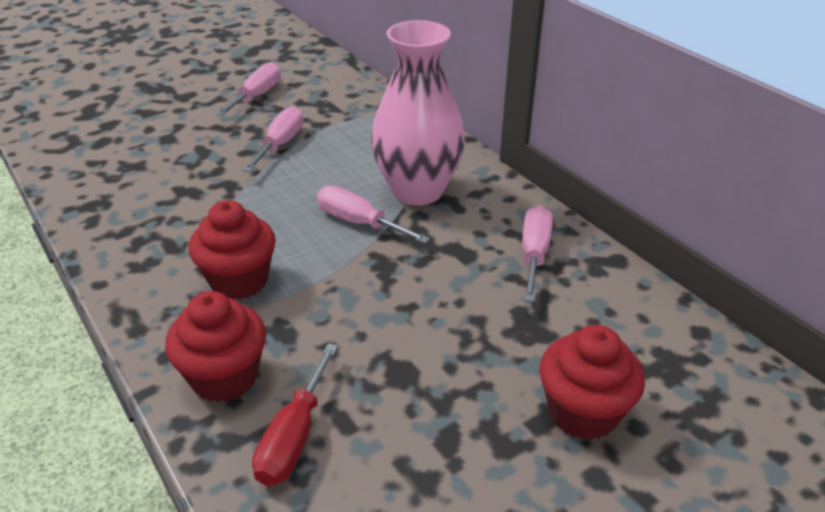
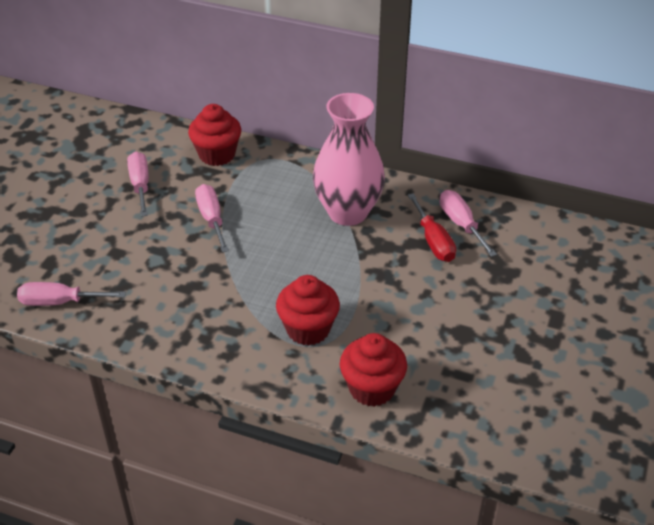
camera: 35 degrees left, 5 degrees up
red screwdriver [252,343,338,486] -> red screwdriver moved to [408,193,456,262]
pink screwdriver [317,186,430,244] -> pink screwdriver moved to [17,282,126,306]
red cupcake [539,325,645,440] -> red cupcake moved to [188,104,241,166]

